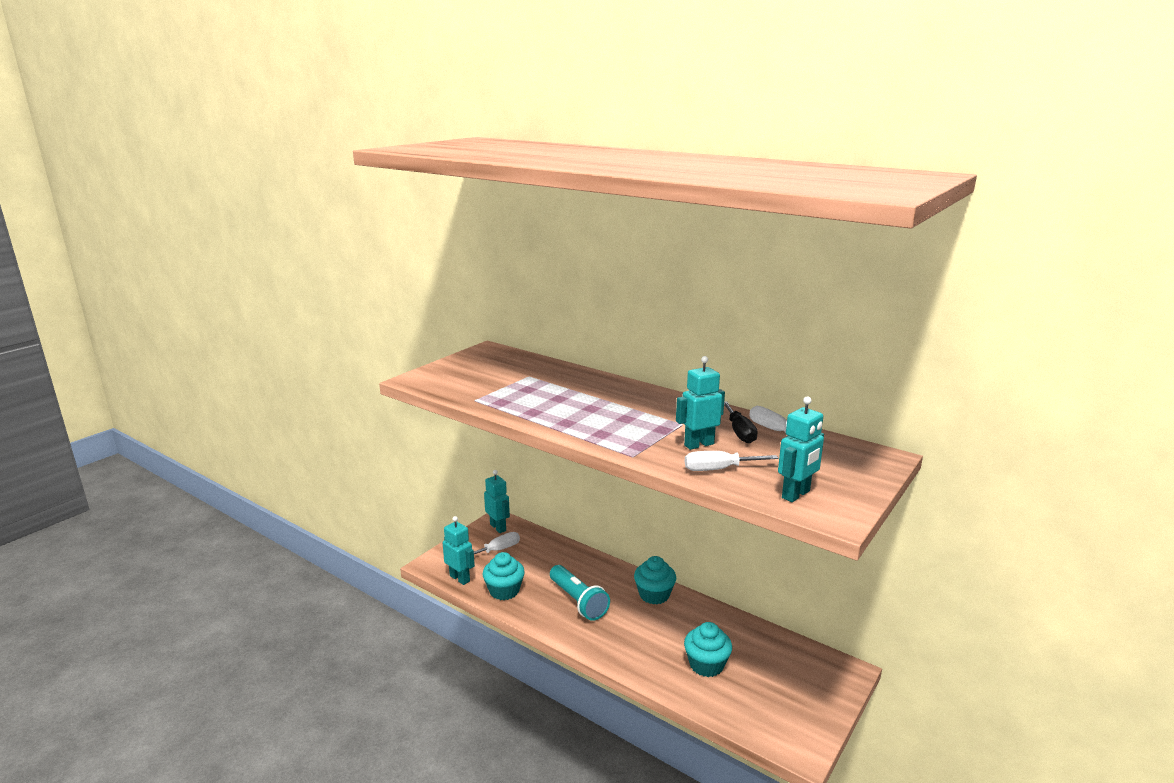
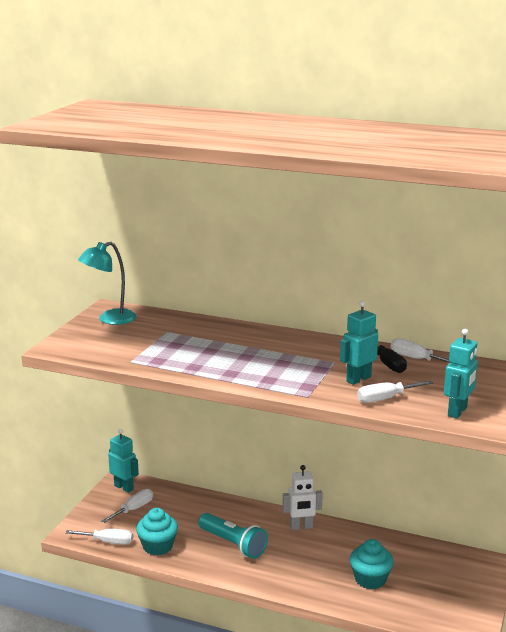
camera: 15 degrees left, 0 degrees up
turquoise robot [443,516,475,585] -> white screwdriver [65,529,133,545]
turquoise cupcake [634,556,676,604] -> white robot [283,465,323,530]
none -> turquoise lamp [78,242,136,325]

